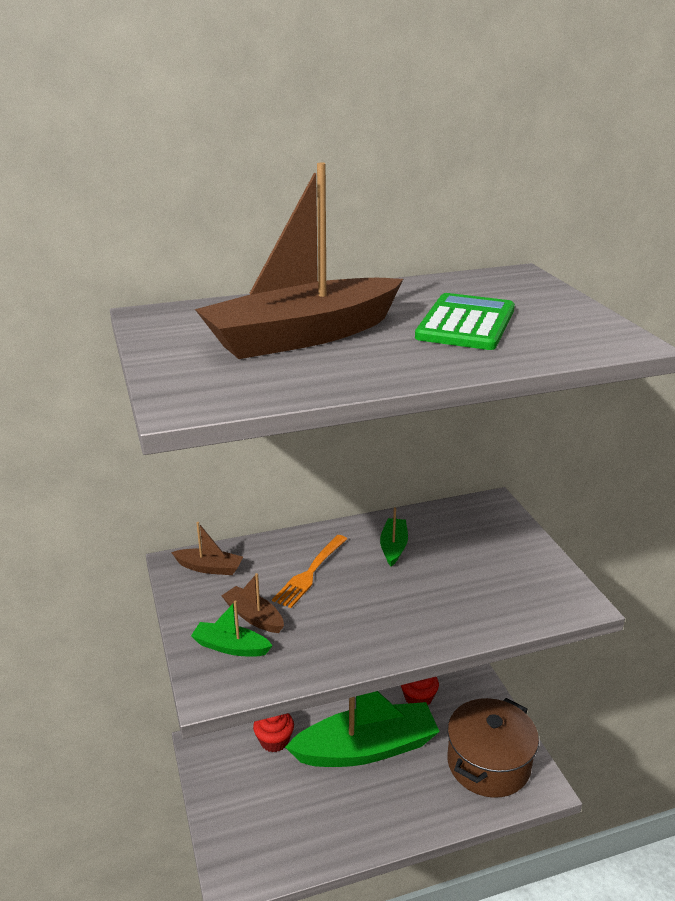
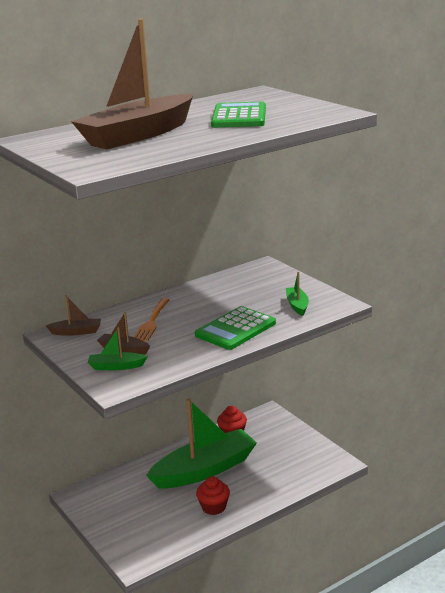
camera: 15 degrees left, 5 degrees down
red cupcake [253,713,294,752] -> red cupcake moved to [196,476,230,515]
green boat [380,507,408,566] -> green boat moved to [286,271,309,316]
brown pot [447,698,539,798] -> none
none -> green calculator [195,306,276,350]

